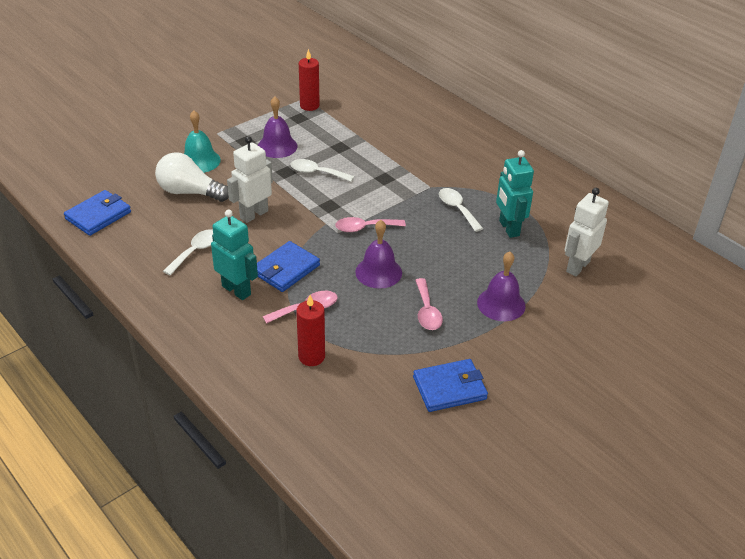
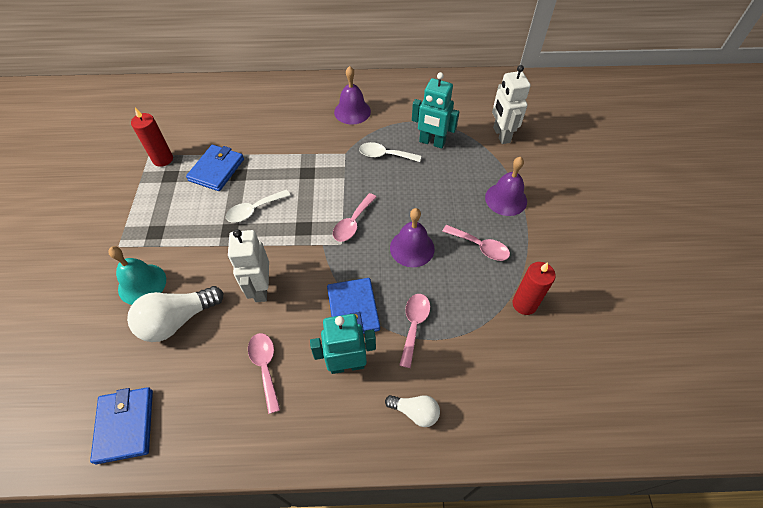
camera: 50 degrees left, 15 degrees up
white spoon [163,230,213,275] -> pink spoon [248,333,280,414]
purple bell [258,96,298,158] -> purple bell moved to [334,66,371,125]
red candle [296,295,325,366] -> red candle moved to [512,262,556,315]
blue wallet [413,359,488,412] -> blue wallet moved to [186,145,244,191]
none -> white light bulb [385,395,440,427]

